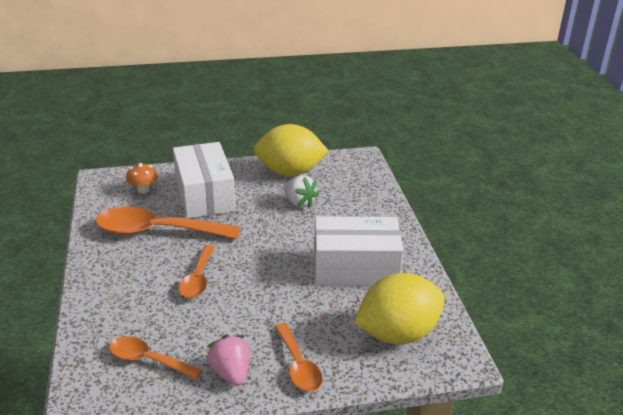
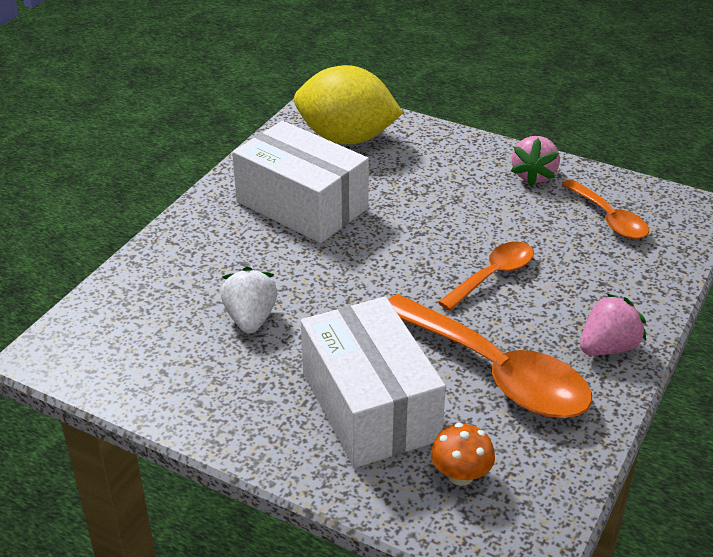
camera: 140 degrees left, 5 degrees up
white box [173,142,236,219] -> white box turned 45 degrees counterclockwise [301,297,446,468]
yellow lemon [254,124,329,176] -> none
orange spoon [275,323,322,392] -> none
none -> pink strawberry [580,293,646,355]

